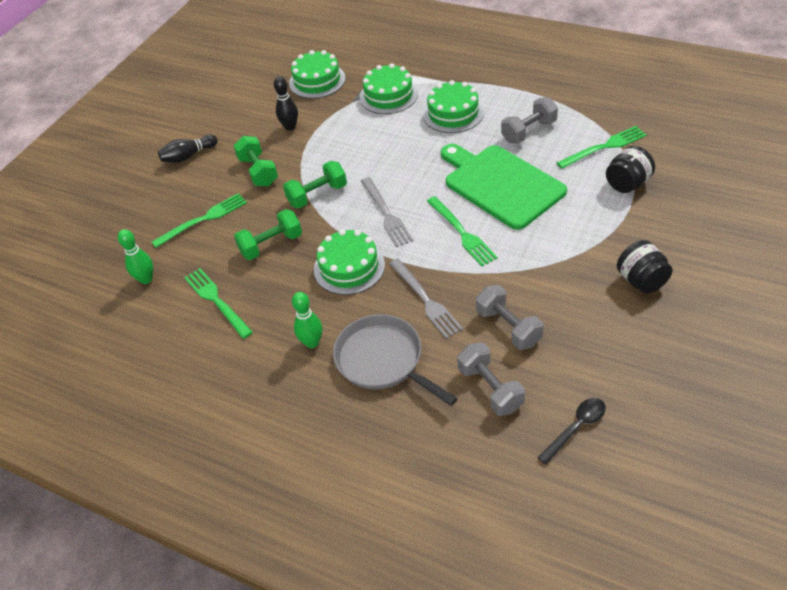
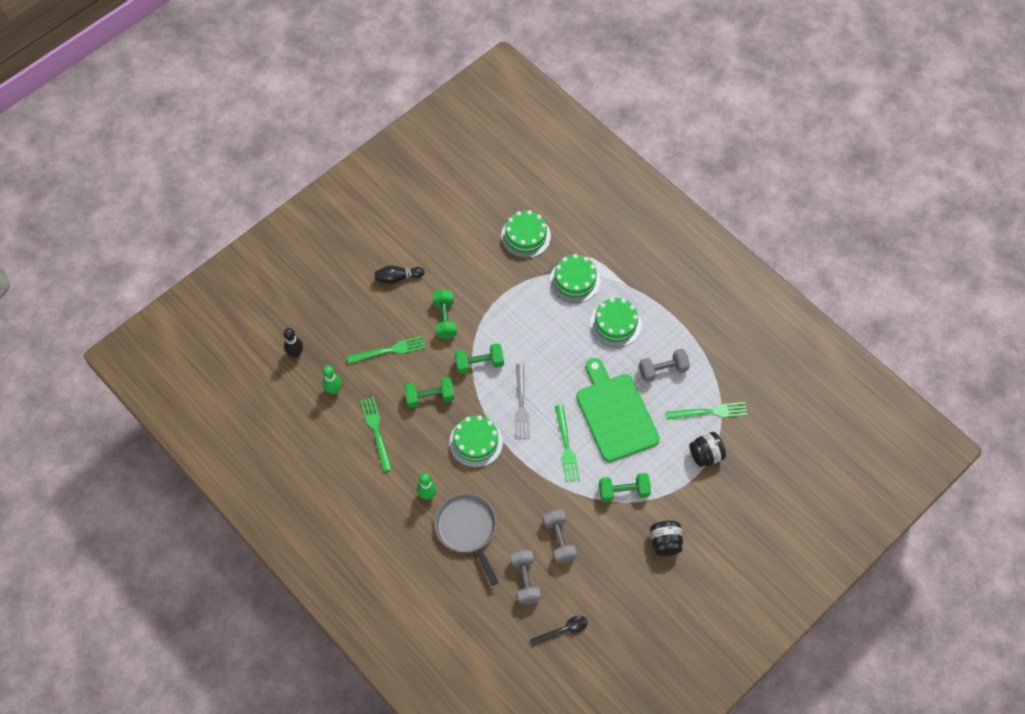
camera: 15 degrees right, 15 degrees up
black bowling pin [274,76,298,131] -> black bowling pin moved to [283,328,303,358]
grey fork [389,259,463,339] -> none
none -> green dumbbell [599,473,651,502]

